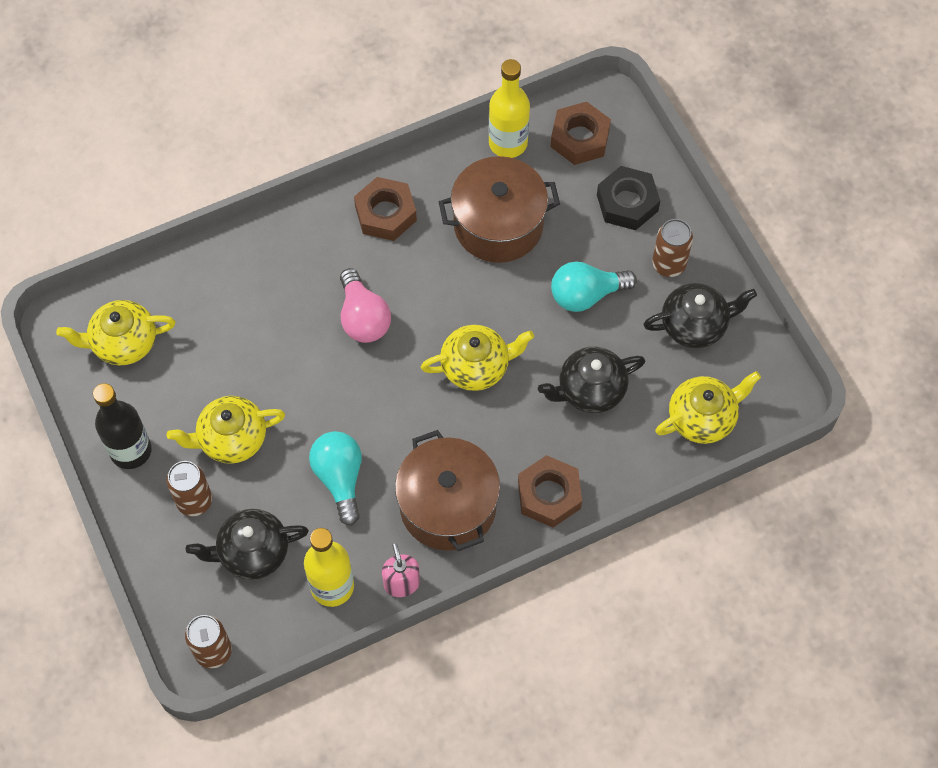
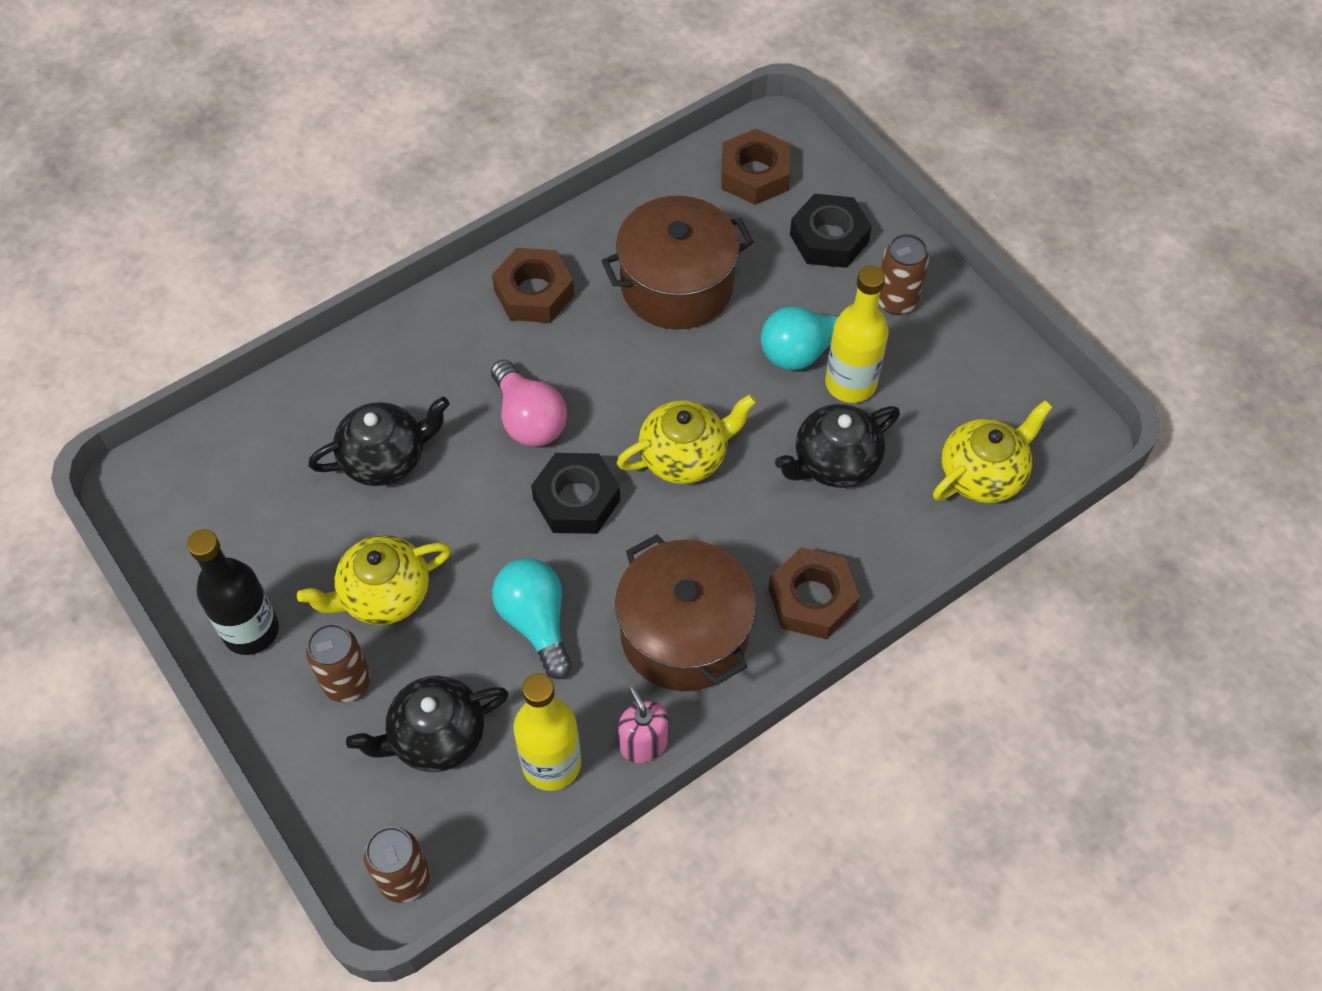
camera: 10 degrees left, 5 degrees down
yellow teapot [56,300,176,365] -> none
yellow bottle [489,59,530,158] -> yellow bottle moved to [825,265,889,403]
black teapot [643,283,757,348] -> black teapot moved to [308,397,450,486]
none -> black nut [531,453,620,534]

